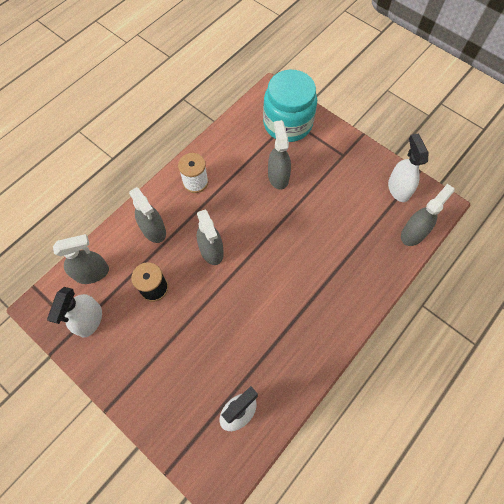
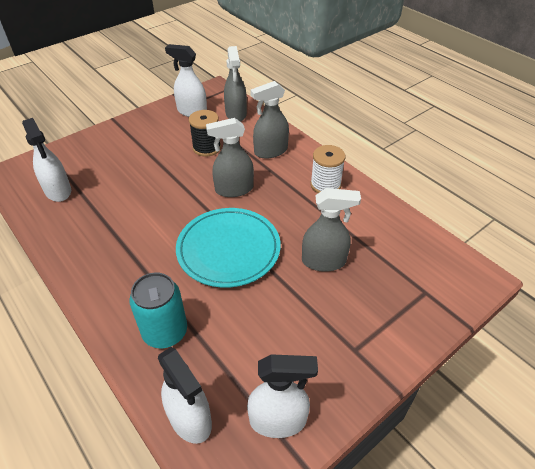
camera: 100 degrees right, 20 degrees down
turquoise jar [263,70,317,142] -> none
grey spray bottle [401,184,455,246] -> white spray bottle [158,347,212,444]
none -> turquoise can [130,272,187,348]
none -> turquoise plate [176,208,281,288]

